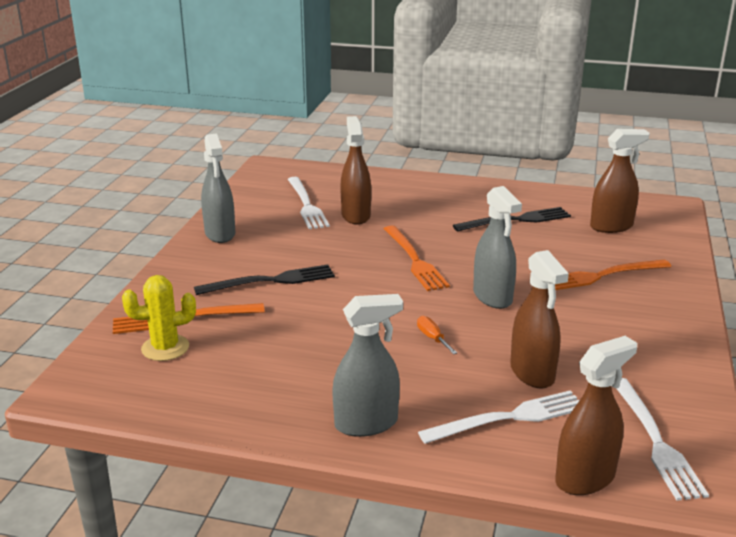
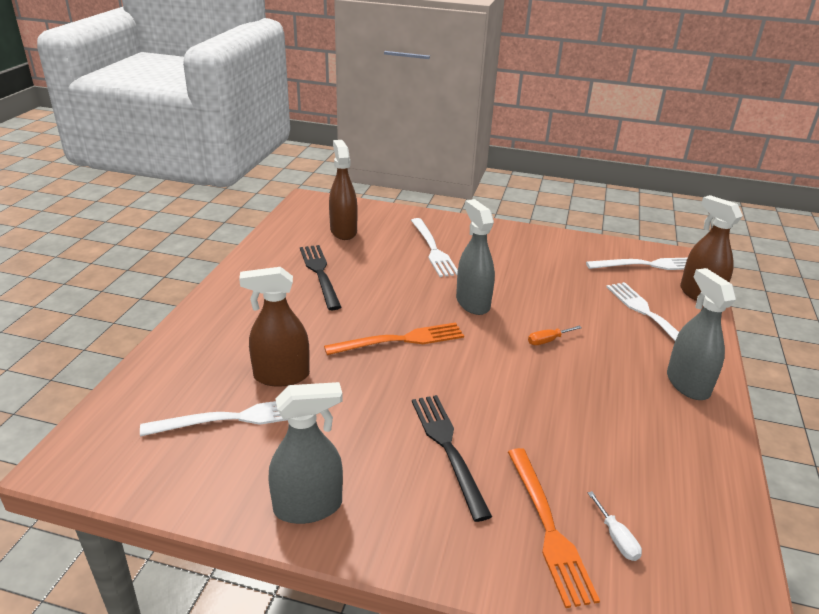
camera: 90 degrees left, 5 degrees up
yellow cactus [122,275,196,361] -> white screwdriver [588,491,642,561]
grey spray bottle [473,186,522,309] -> grey spray bottle turned 90 degrees counterclockwise [456,199,495,315]
brown spray bottle [510,250,569,389] -> none
orange fork [555,260,671,290] -> white fork [411,218,458,277]

